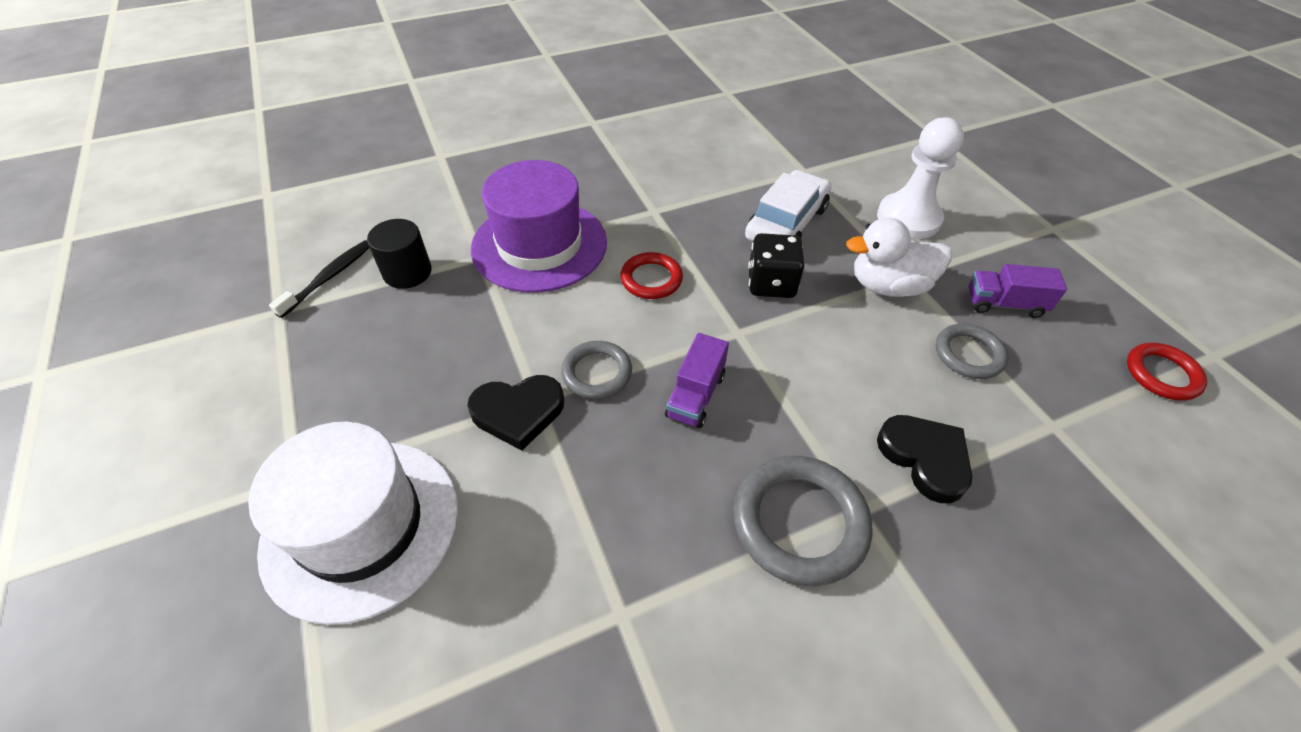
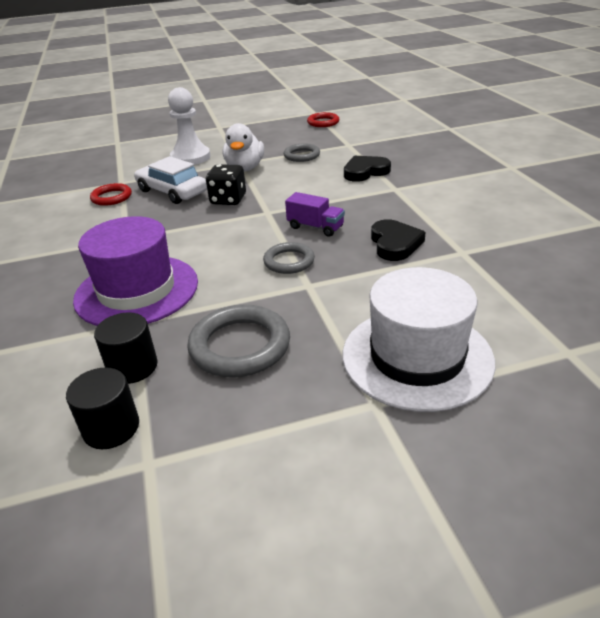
camera: 80 degrees left, 15 degrees down
black toothbrush [269,240,369,318] -> black cylinder [66,367,139,449]
black heart [467,375,564,451] -> black heart moved to [371,219,426,261]
red ring [620,252,683,299] -> red ring moved to [90,183,132,206]
grey ring [733,456,872,586] -> grey ring moved to [187,305,290,377]
purple truck [968,264,1067,318] -> none

